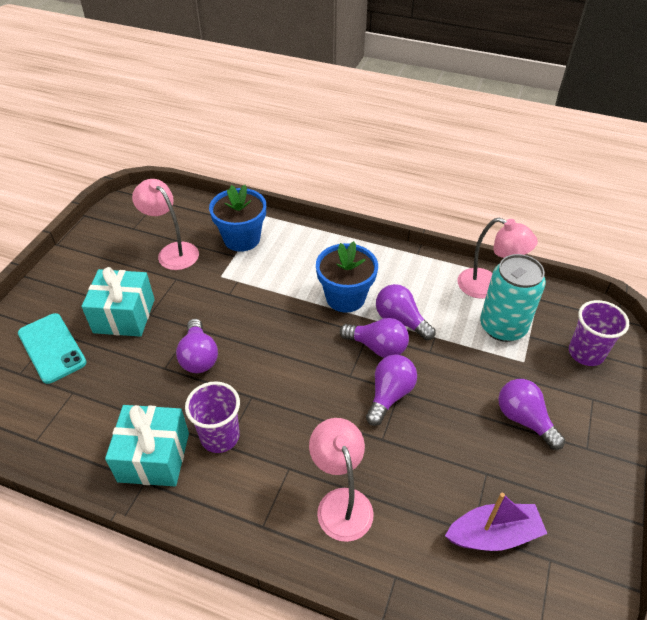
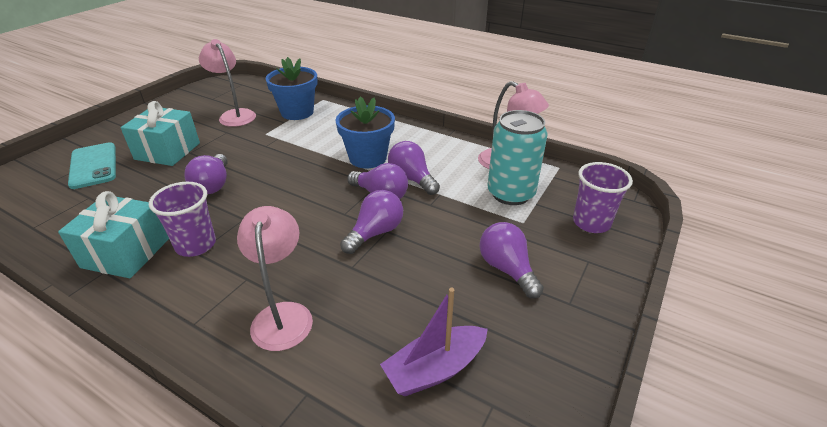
camera: 10 degrees right, 10 degrees down
purple boat [445,493,547,551] -> purple boat turned 150 degrees clockwise [380,288,488,396]

